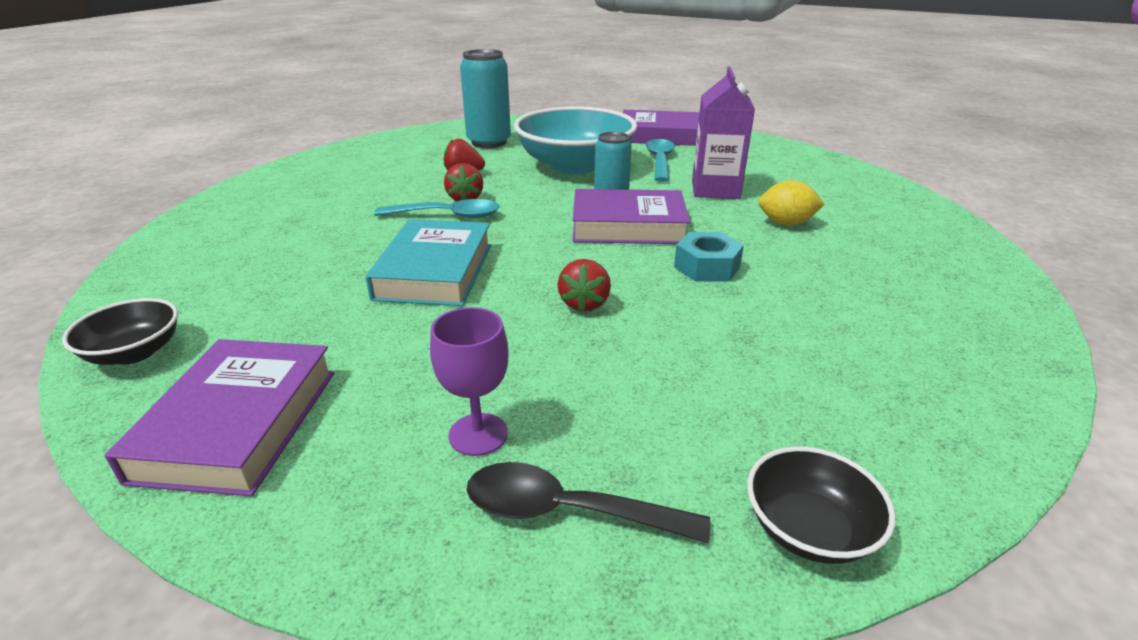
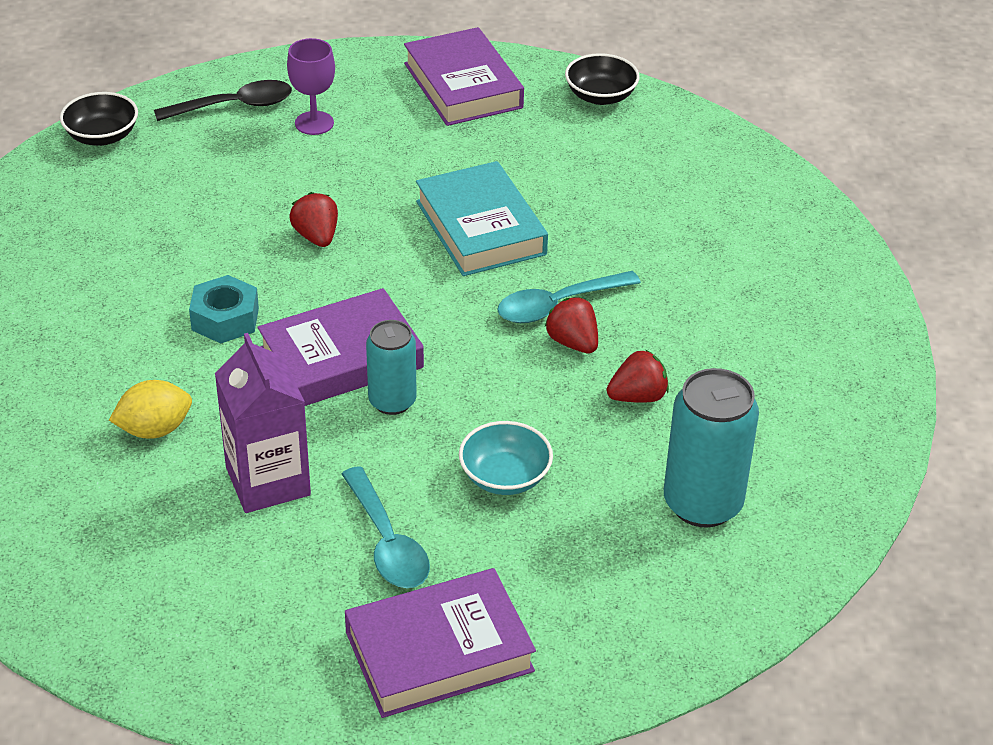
camera: 150 degrees right, 10 degrees up
turquoise bowl [514,106,637,174] -> turquoise bowl [459,421,553,495], size x0.48

